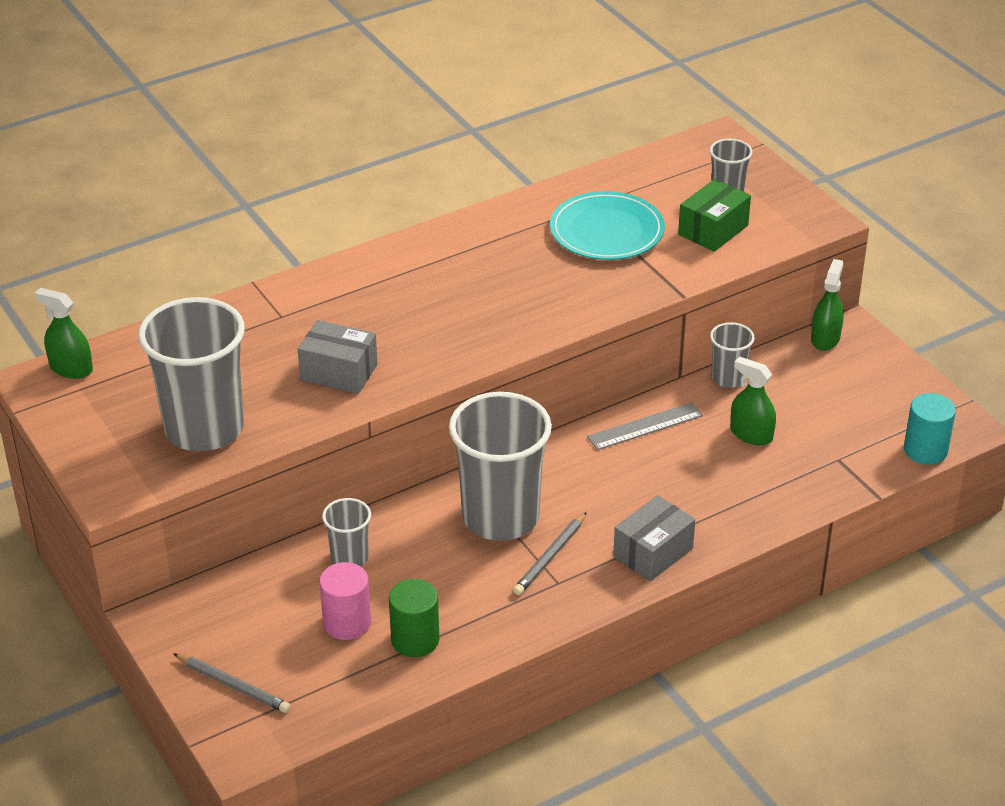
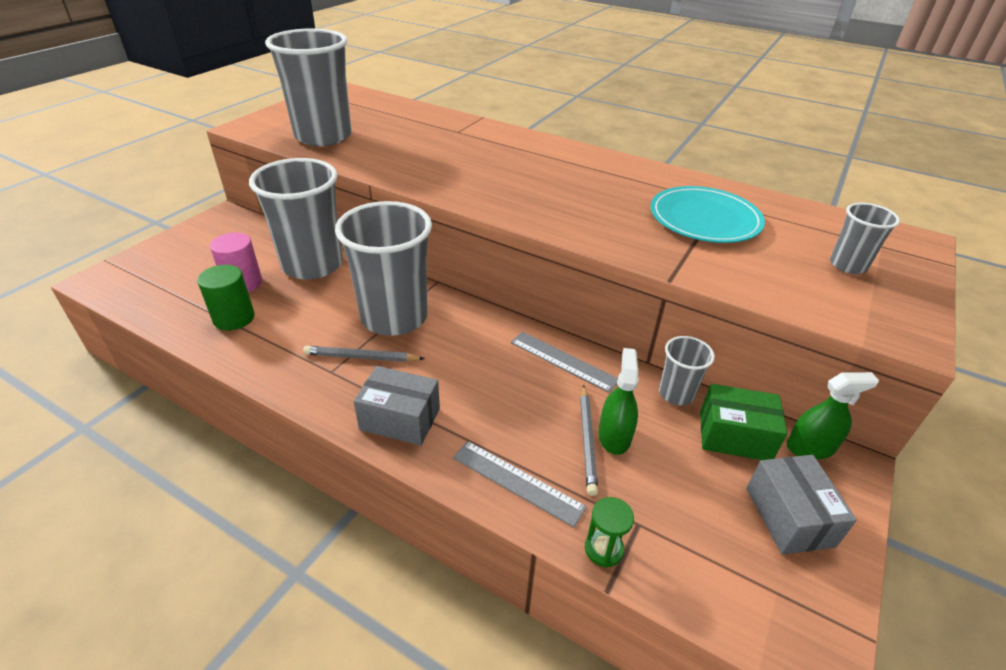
camera: 60 degrees right, 0 degrees up
green spray bottle [34,288,93,379] -> none
grey pencil [173,653,291,713] -> grey pencil moved to [580,385,598,496]
grey box [298,320,378,394] -> grey box moved to [746,455,857,555]
grey cup [322,498,371,567] -> grey cup [249,158,343,280], size x2.10
green box [678,179,751,252] -> green box moved to [700,384,787,460]
turquoise cylinder [904,393,956,465] -> none
none -> grey ruler [453,441,587,527]
none -> green hourglass [585,497,634,568]

